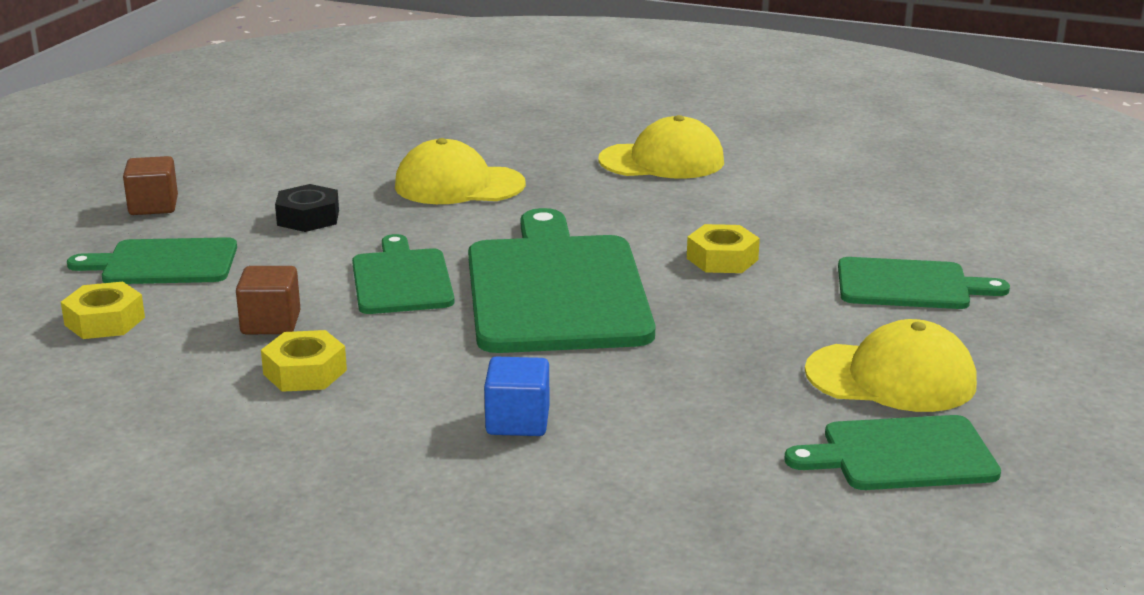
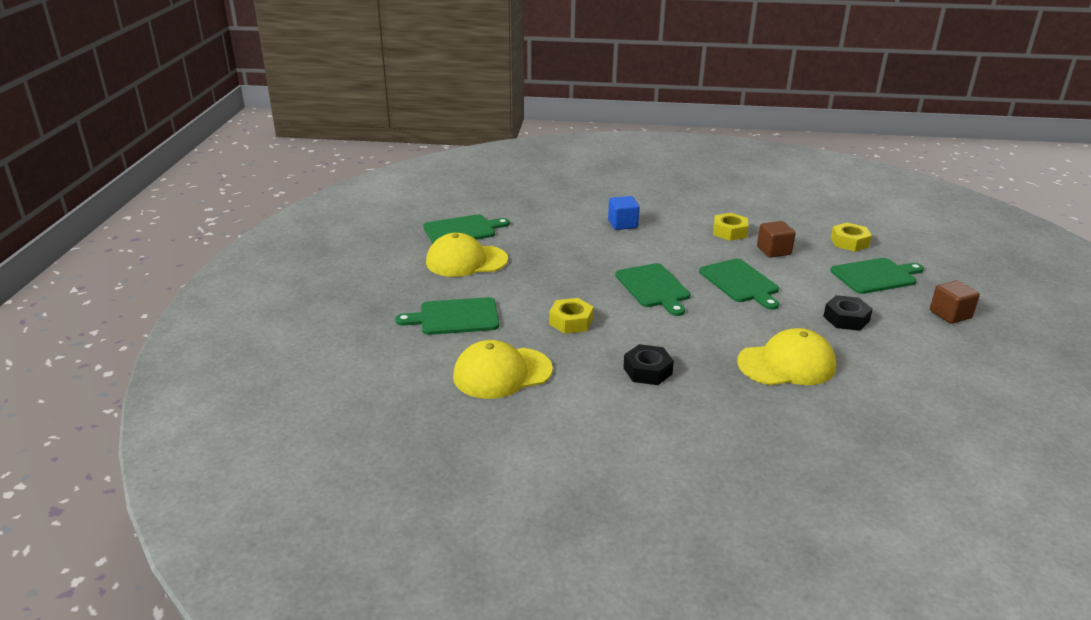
camera: 165 degrees right, 5 degrees up
green cutting board [468,208,656,353] -> green cutting board [615,263,691,316], size x0.56
yellow cap [598,115,724,179] -> yellow cap moved to [453,340,553,399]
none -> black nut [623,344,674,385]

